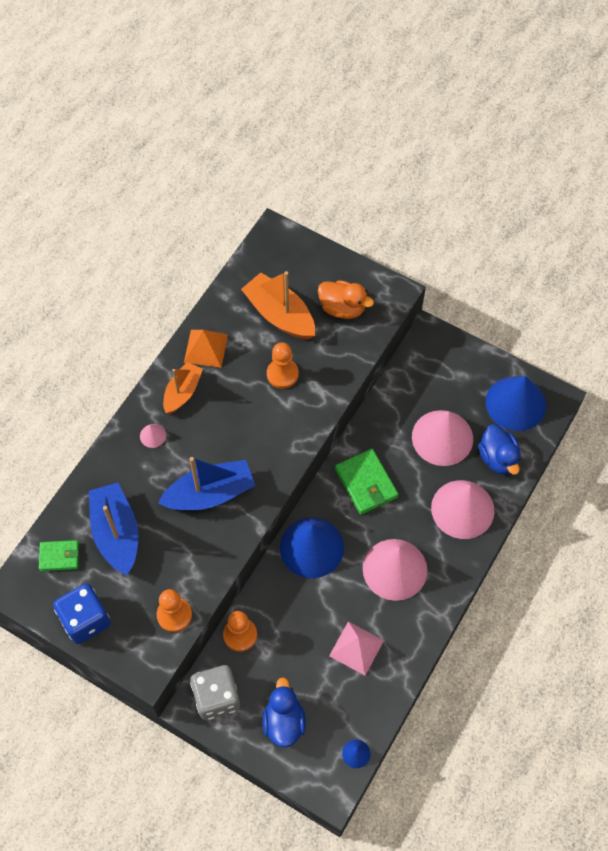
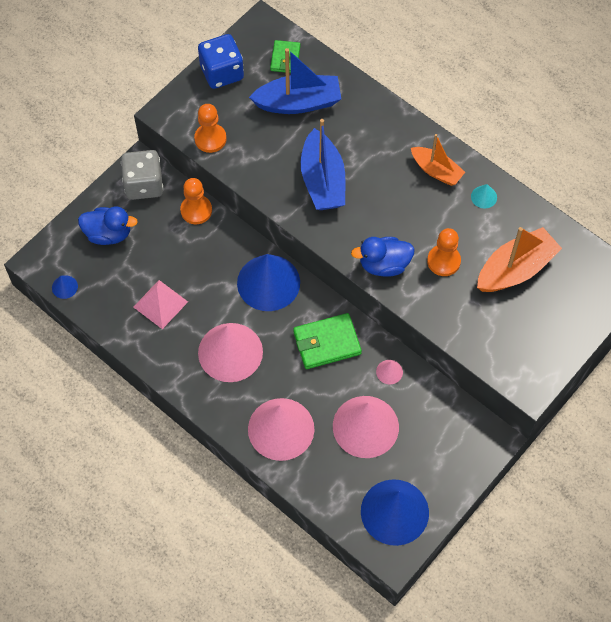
camera: 100 degrees right, 0 degrees up
pink cone [140,424,166,448] -> pink cone moved to [376,360,403,384]
orange pyramid [184,330,228,368] -> turquoise cone [471,184,497,209]
orange duck [318,280,374,319] -> none
blue duck [478,424,521,475] -> blue duck moved to [351,237,415,277]

